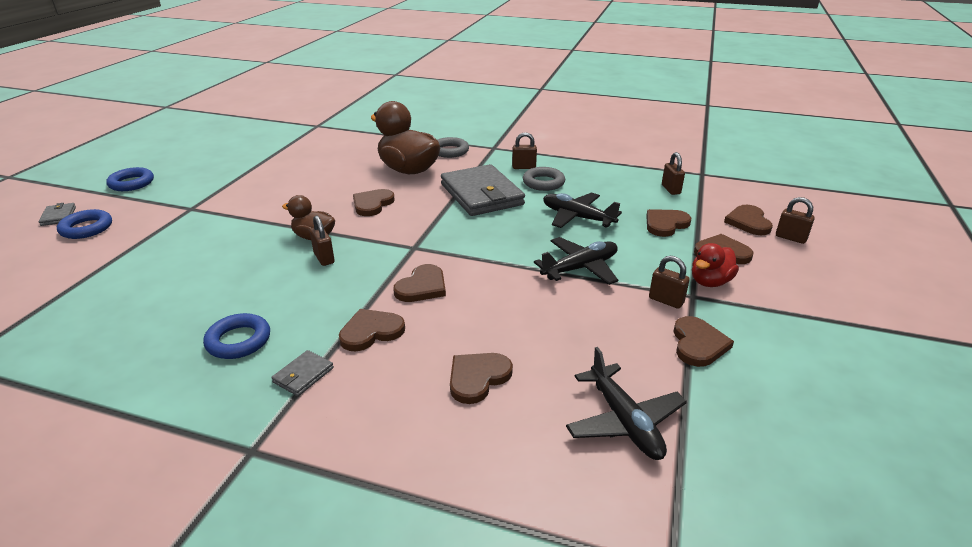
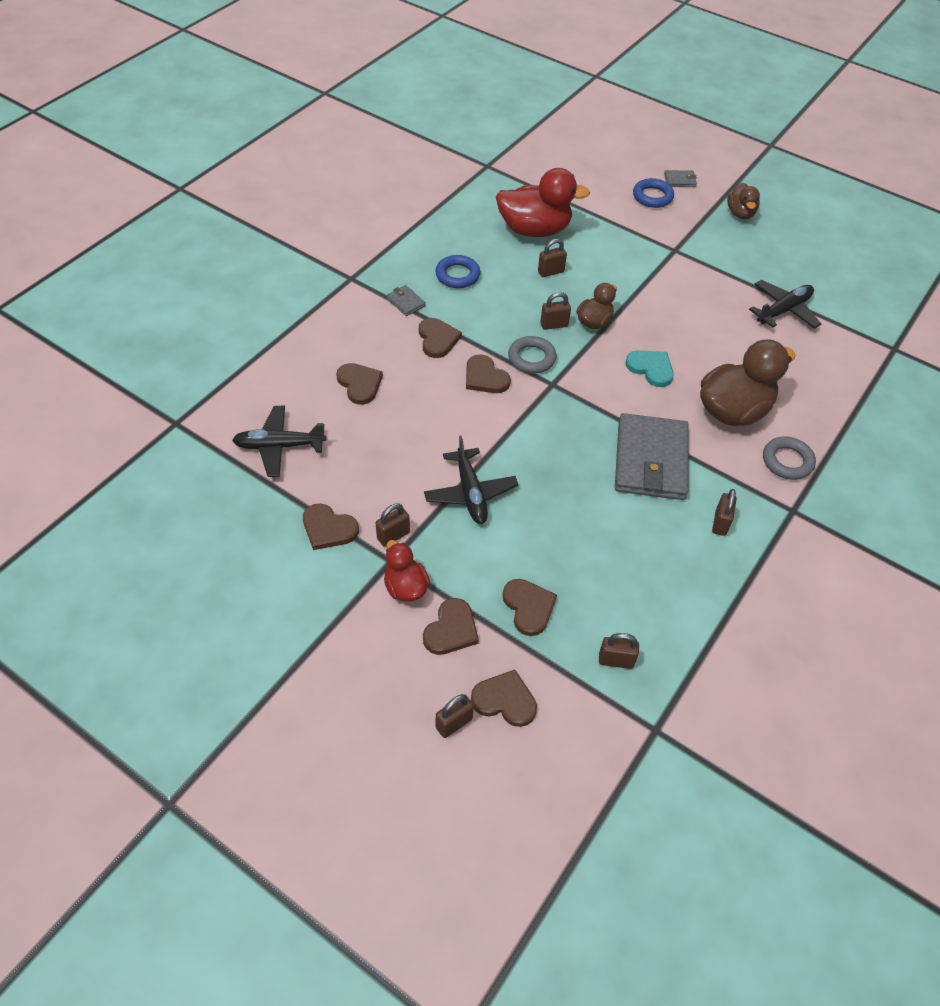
camera: 105 degrees right, 20 degrees up
blue ring [106,167,154,191] -> brown duck [727,182,760,219]
brown heart [353,189,395,216] -> turquoise heart [625,350,674,387]
grey wallet [441,164,525,216] -> grey wallet turned 75 degrees counterclockwise [615,413,689,500]
grey ring [523,167,565,191] -> grey ring moved to [508,336,556,374]
black plane [543,193,622,228] -> black plane moved to [749,280,821,329]
none -> red duck [496,168,590,237]
none -> brown padlock [538,239,567,277]

